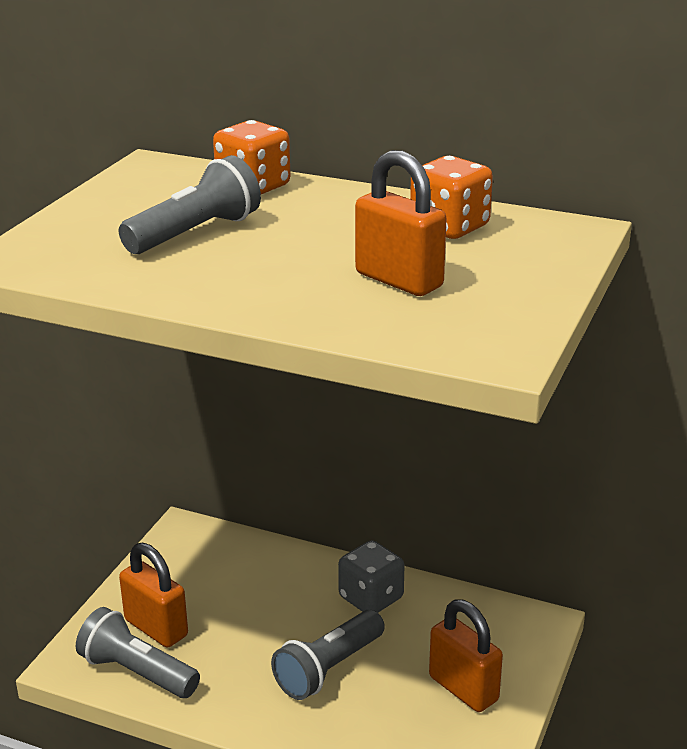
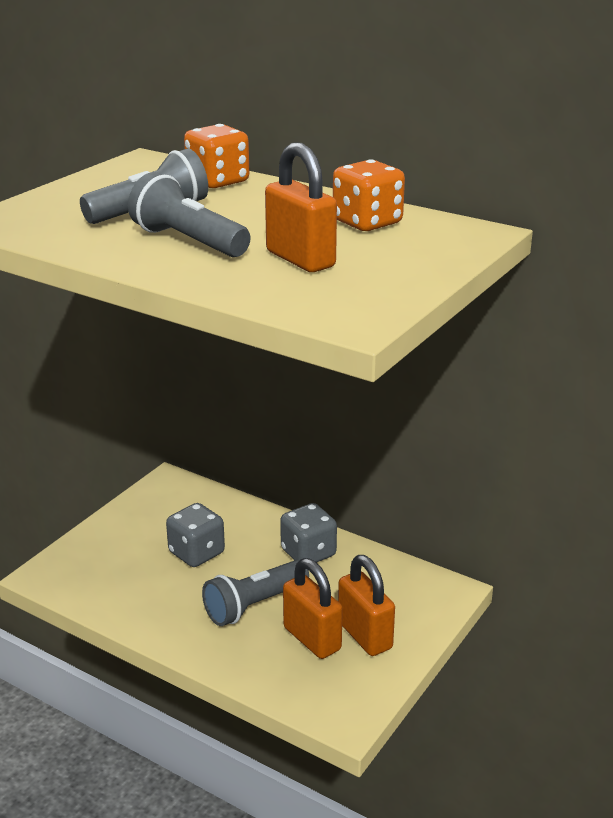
camera: 10 degrees right, 0 degrees up
grey flashlight [76,607,200,698] -> grey flashlight moved to [128,172,251,257]
orange padlock [119,543,188,648] -> orange padlock moved to [283,558,343,659]
none -> grey dice [166,503,225,567]

